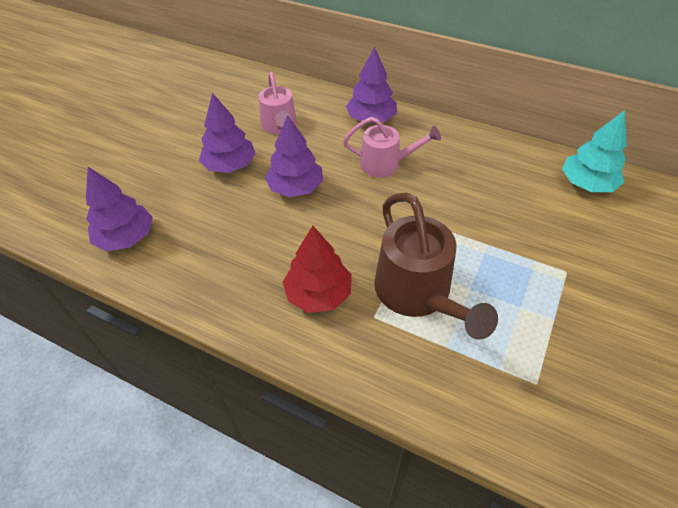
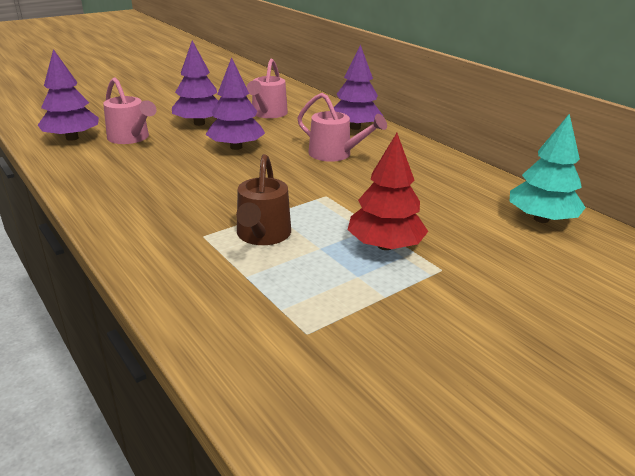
camera: 25 degrees right, 20 degrees down
red tree [283,226,352,313] -> red tree moved to [347,133,428,250]
brown watering can [374,192,498,340] -> brown watering can [236,154,291,245], size x0.64
none -> pink watering can [103,77,157,144]

